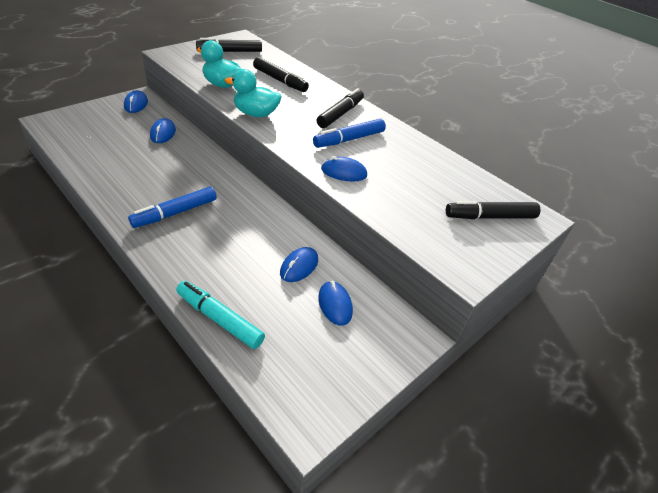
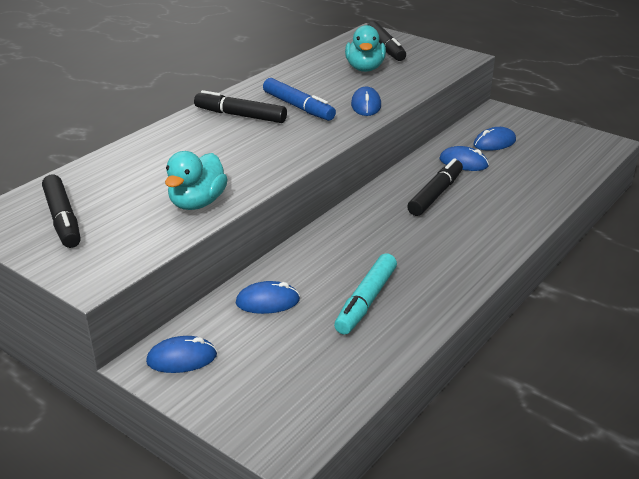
camera: 95 degrees left, 10 degrees down
blue marker [128,187,217,228] -> none
turquoise marker [176,281,265,349] -> turquoise marker moved to [334,253,397,334]
turquoise duck [225,69,281,117] -> turquoise duck moved to [345,25,386,72]
black marker [253,57,309,92] -> black marker moved to [407,158,463,216]

